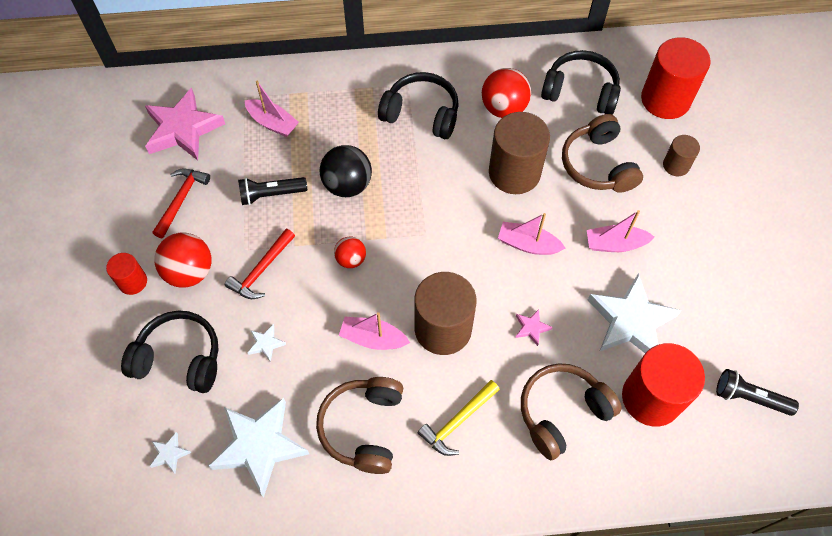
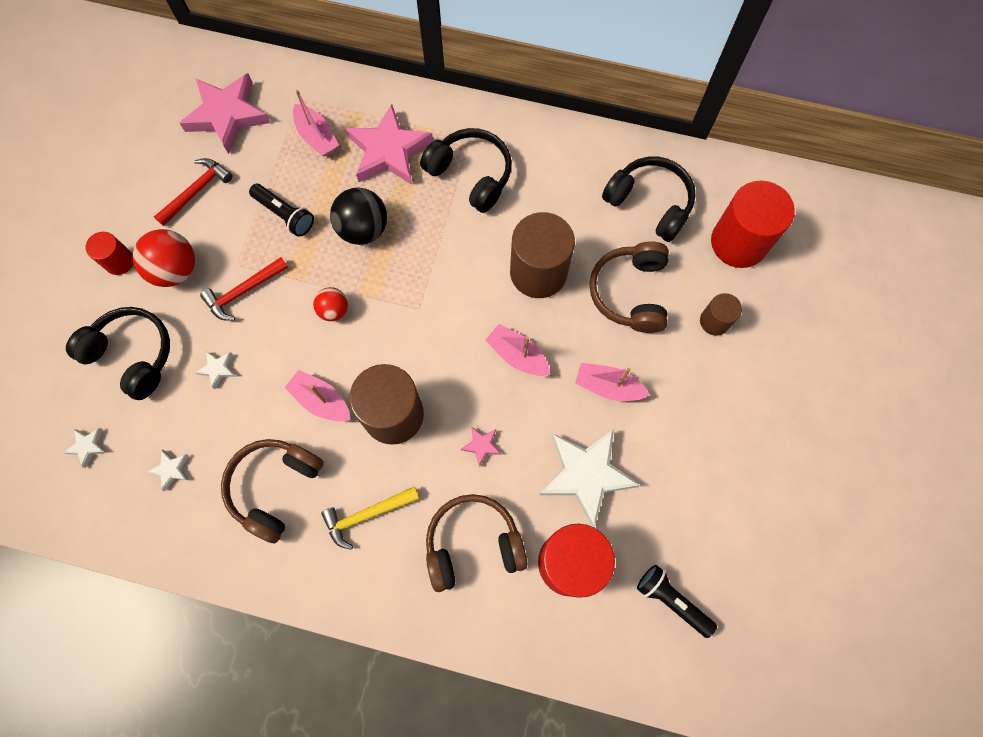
camera: 20 degrees right, 10 degrees up
white star [209,398,309,497] -> white star [147,450,189,491], size x0.42
black flashlight [238,177,307,205] -> black flashlight turned 150 degrees counterclockwise [249,184,314,237]
red ball [482,68,531,118] -> none
none -> pink star [345,104,433,185]

